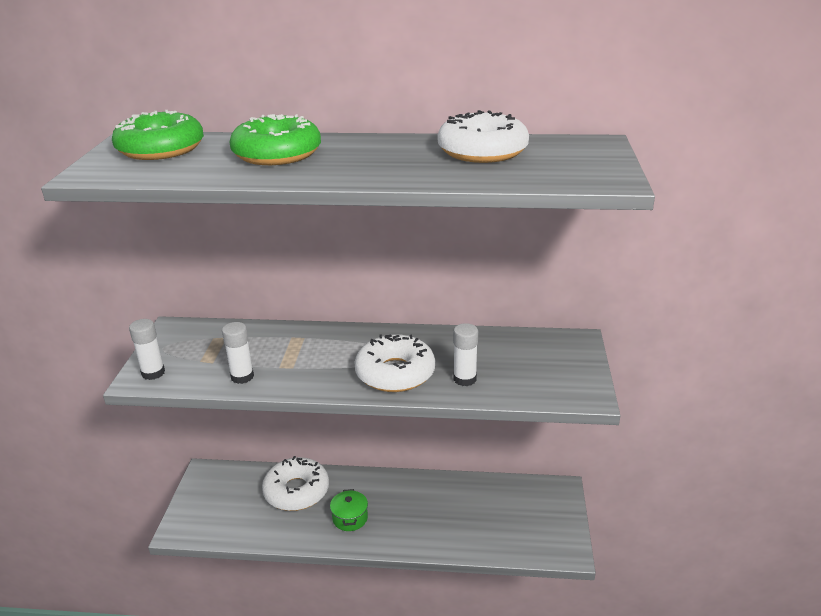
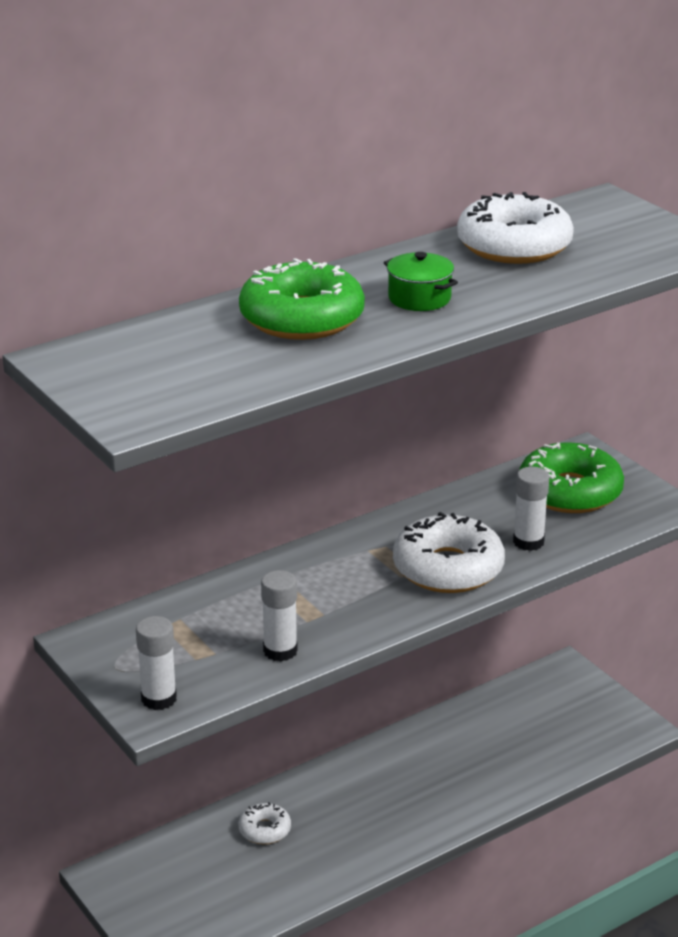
camera: 40 degrees left, 0 degrees up
green donut [112,110,204,160] -> green donut moved to [519,442,624,513]
white donut [262,456,329,511] -> white donut [239,802,291,844], size x0.50
green pot [330,489,368,531] -> green pot moved to [384,252,458,311]

